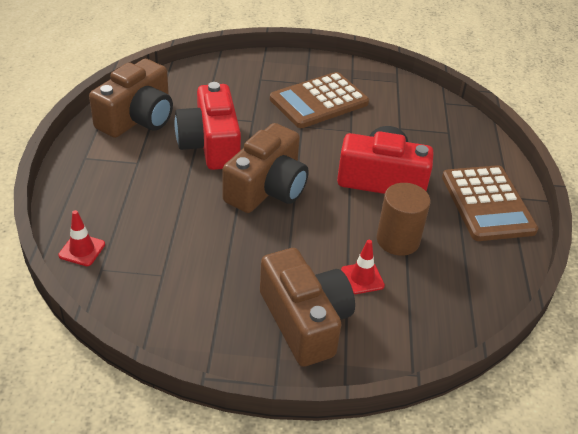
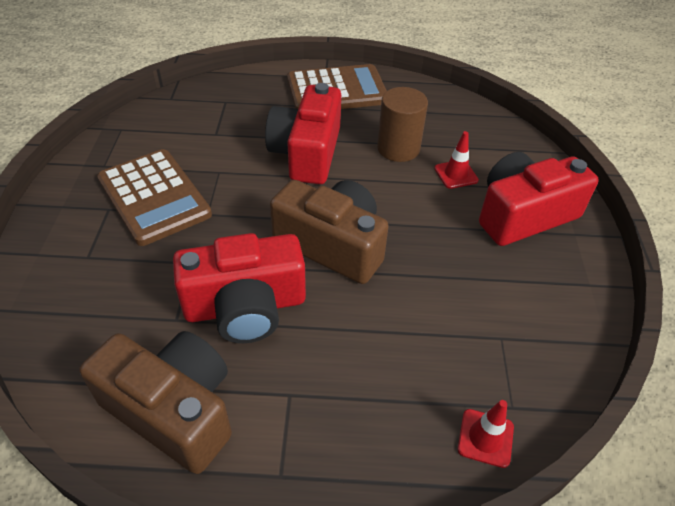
camera: 90 degrees left, 5 degrees up
brown camera [260,248,355,367] -> red camera [479,152,599,246]

